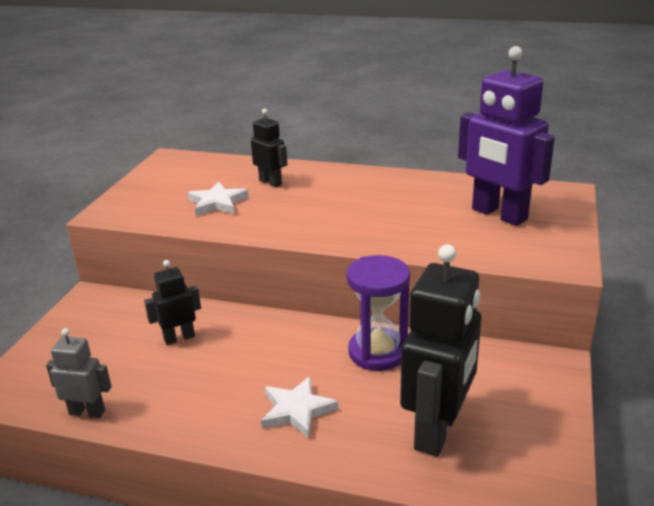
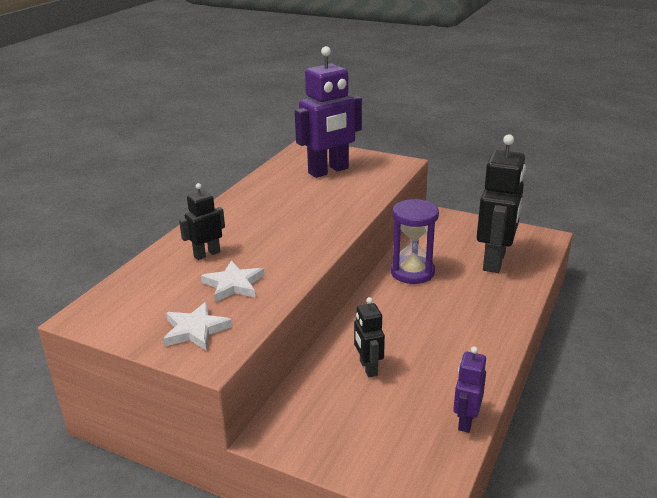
camera: 80 degrees left, 0 degrees up
grey robot [46,328,112,418] -> purple robot [453,346,486,433]
white star [261,376,338,439] -> white star moved to [163,302,232,351]
black robot [400,244,481,457] -> black robot turned 75 degrees clockwise [477,134,526,273]

